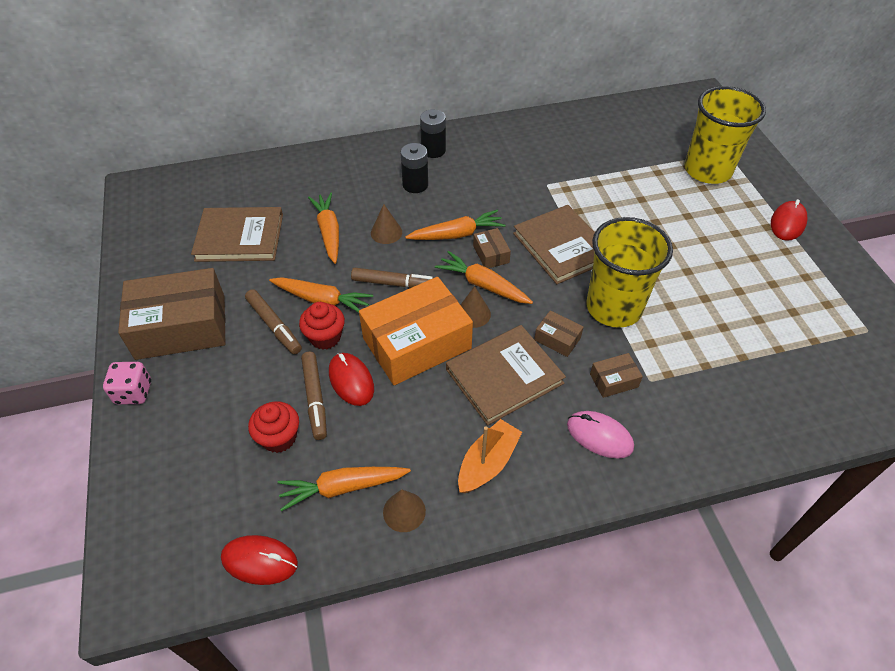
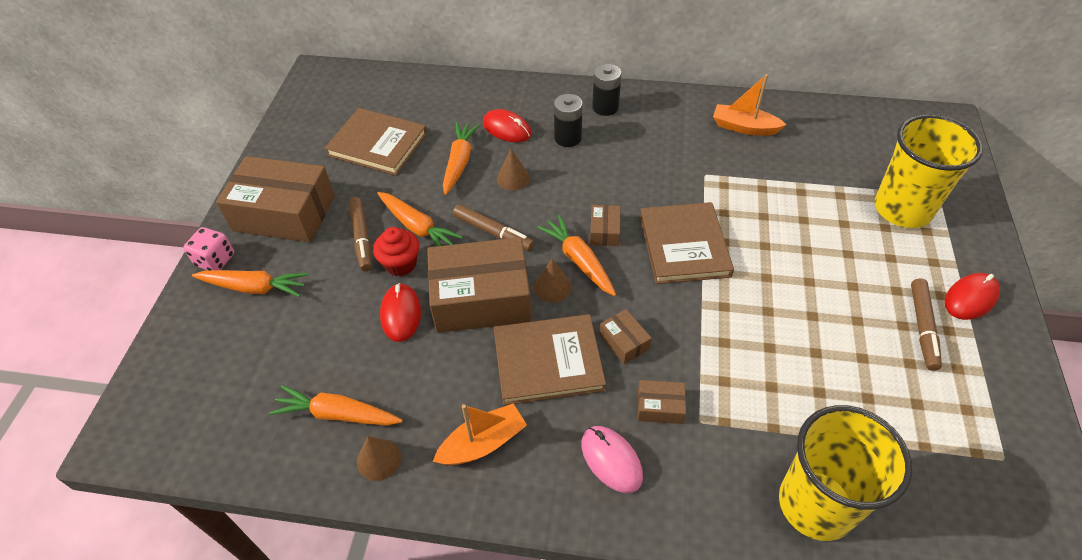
camera: 25 degrees right, 0 degrees up
red mouse [221,535,298,585] -> red mouse moved to [483,109,531,142]
red cupcake [248,401,299,453] -> none
brown marker [301,352,327,440] -> brown marker moved to [911,279,942,371]
orange box [359,277,473,385] -> brown box [427,237,532,333]
orange carrot [405,210,505,240] -> orange carrot moved to [192,270,309,297]
yellow cup [586,217,673,328] -> yellow cup moved to [779,405,913,541]
none -> orange boat [713,74,786,136]

